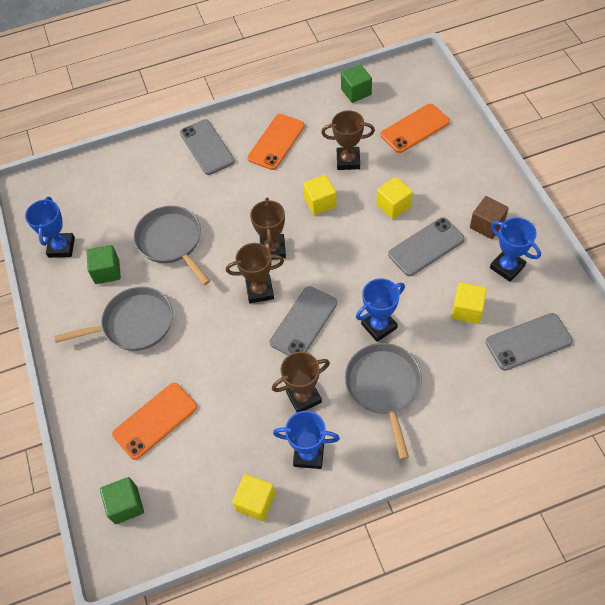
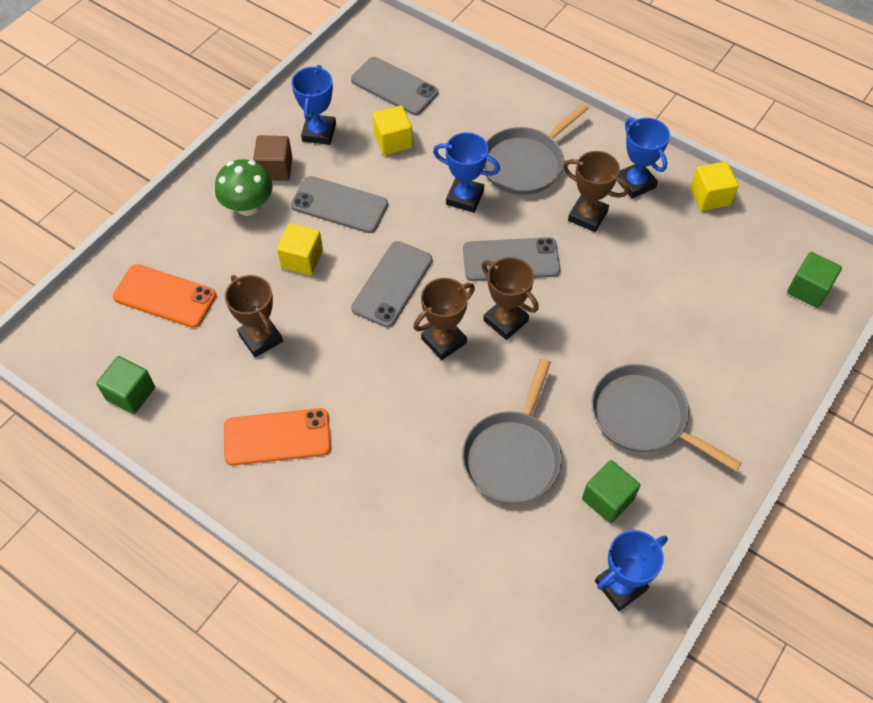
camera: 130 degrees left, 0 degrees up
orange phone [112,383,197,460] -> none
grey phone [180,119,235,175] -> grey phone moved to [351,241,433,327]
yellow cube [303,175,337,215] -> none
none -> green mushroom [215,159,273,216]

